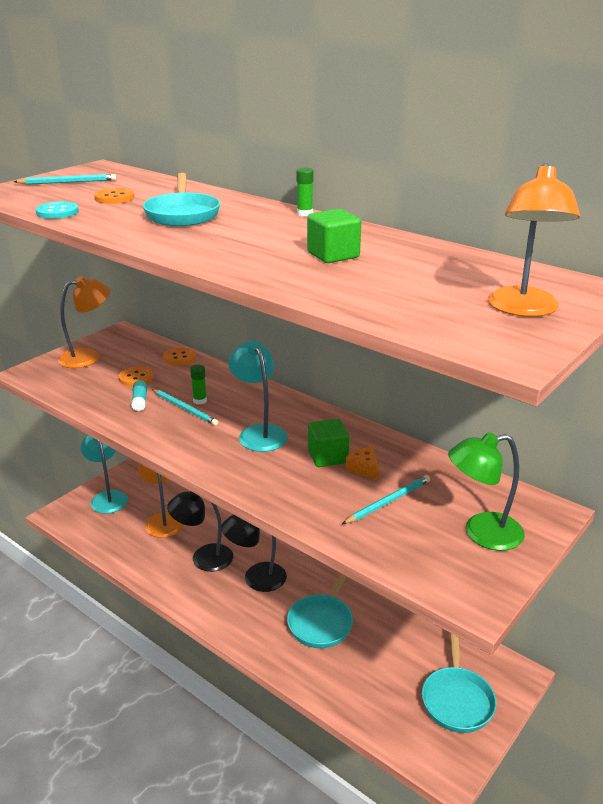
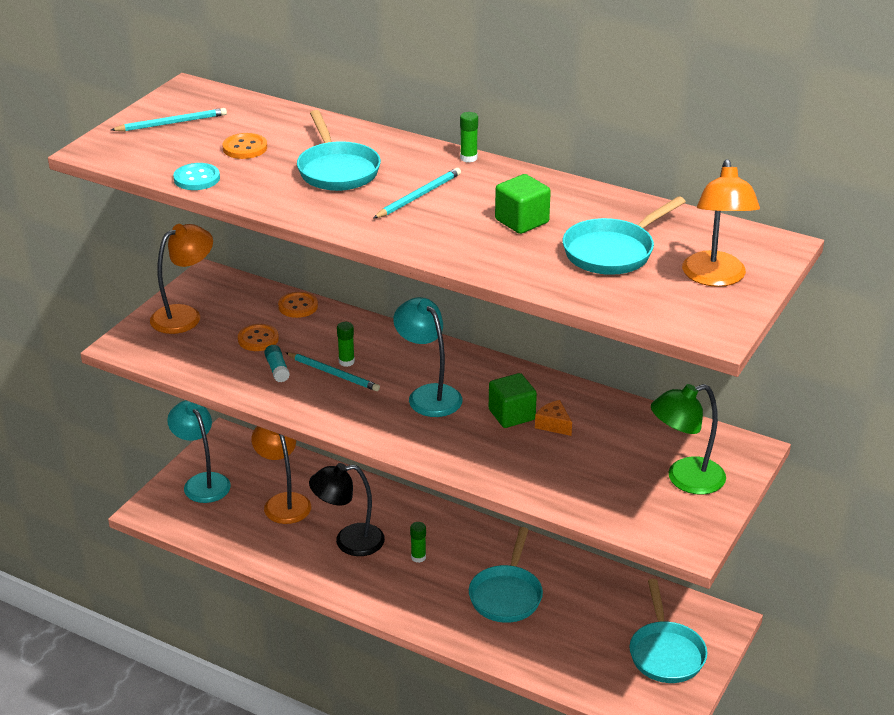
camera: 10 degrees left, 5 degrees up
black lamp [221,514,287,592] -> green glue stick [410,522,426,563]
turquoise pencil [342,475,430,524] -> turquoise pencil moved to [374,168,461,218]
none -> turquoise pan [563,196,686,275]

